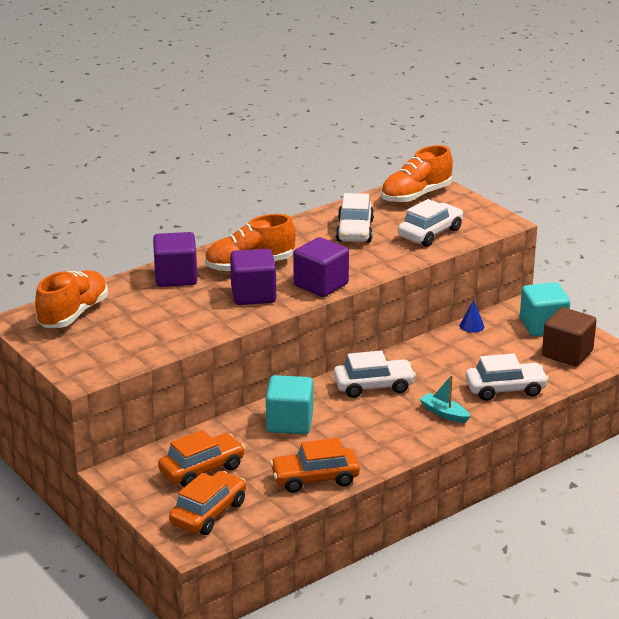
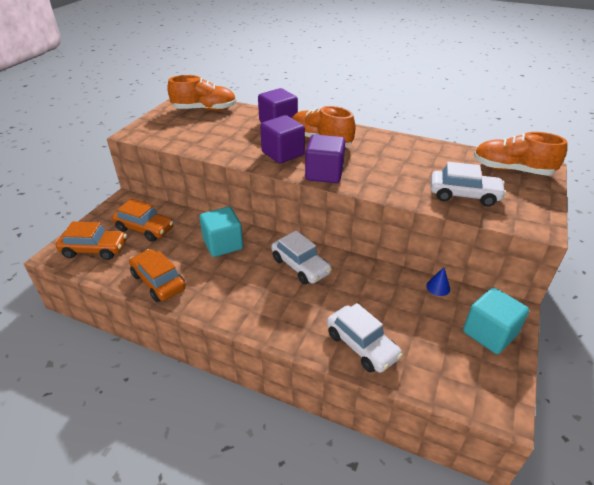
camera: 60 degrees right, 10 degrees up
white car [336,193,374,243] -> none
turquoise boat [420,375,471,423] -> none
brown cube [542,307,597,366] -> none

